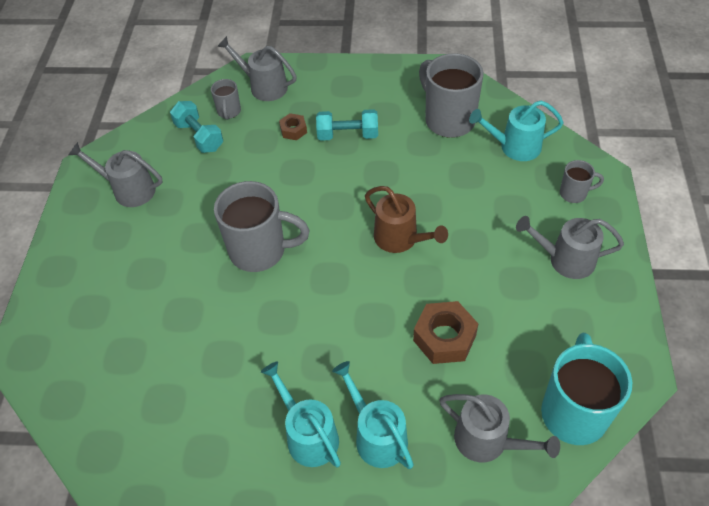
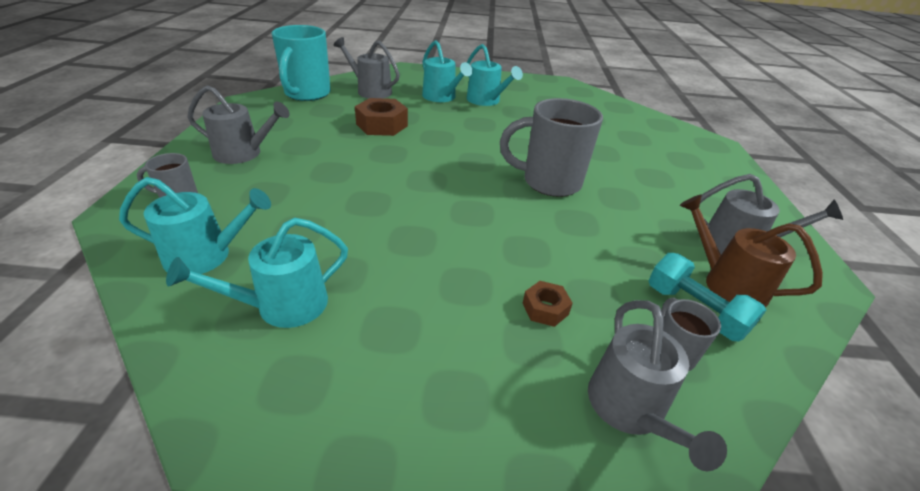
camera: 175 degrees right, 15 degrees down
grey watering can [217,36,297,101] -> grey watering can turned 60 degrees clockwise [588,300,727,471]
turquoise dumbbell [316,109,378,141] -> none
brown watering can [365,186,448,253] -> brown watering can moved to [679,194,823,308]
grey mug [419,53,484,138] -> turquoise watering can [166,218,348,328]

